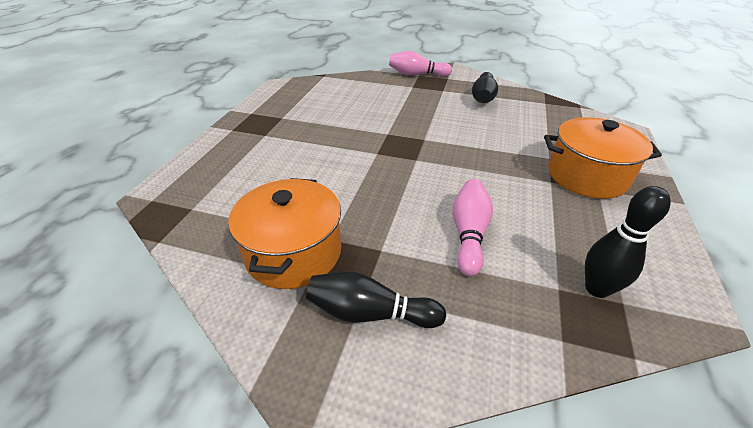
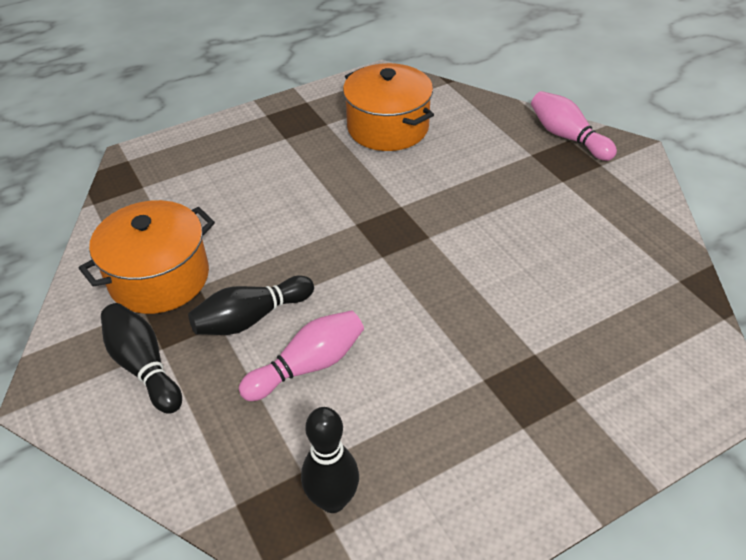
camera: 45 degrees right, 5 degrees up
black bowling pin [472,72,498,103] -> black bowling pin moved to [188,276,314,335]
orange pot [544,117,662,199] -> orange pot moved to [343,63,434,151]

